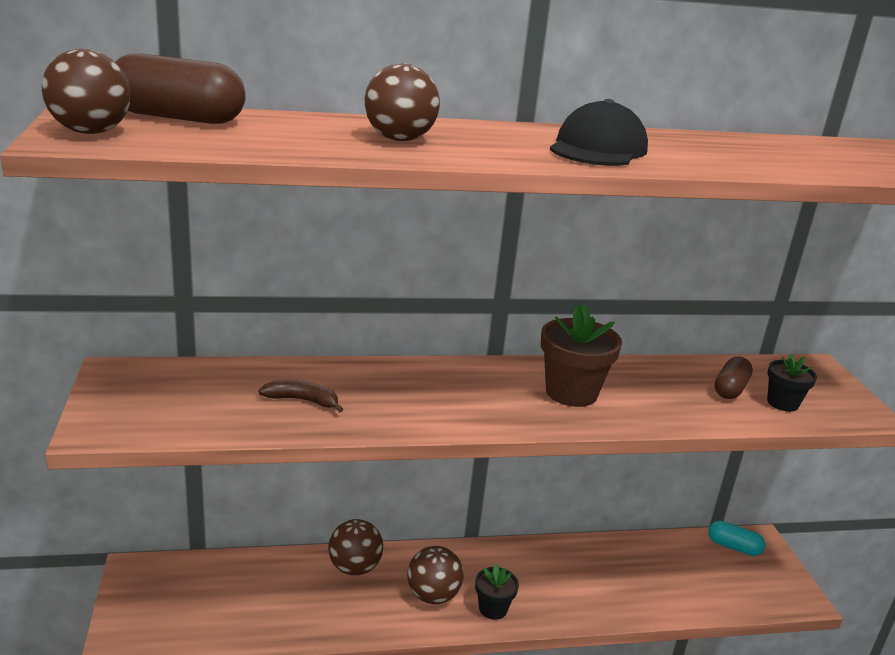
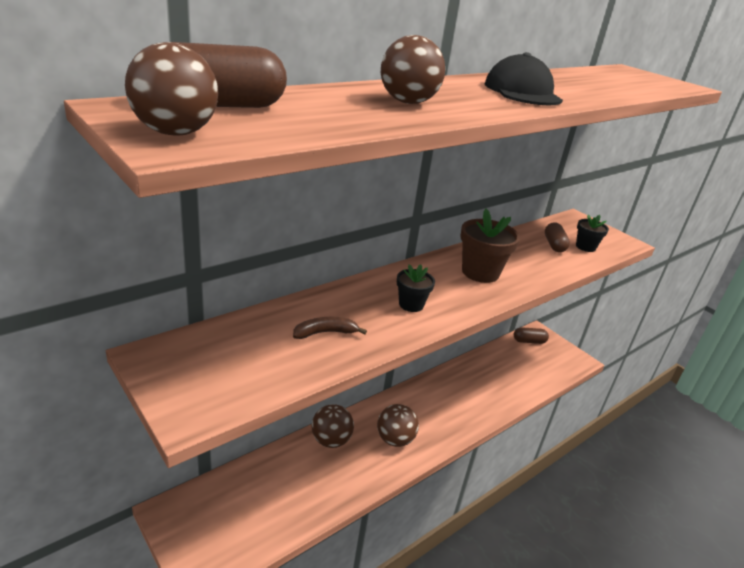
camera: 30 degrees left, 5 degrees up
black flower pot [475,563,519,620] -> black flower pot moved to [397,264,435,312]
turquoise capsule [708,521,765,556] -> brown capsule [514,327,549,344]

